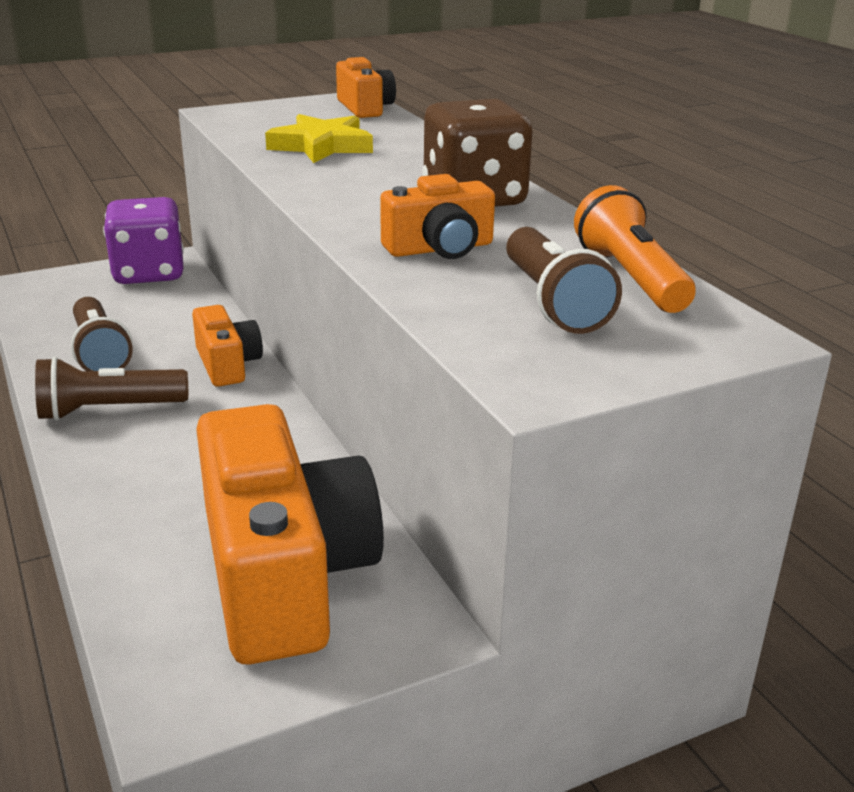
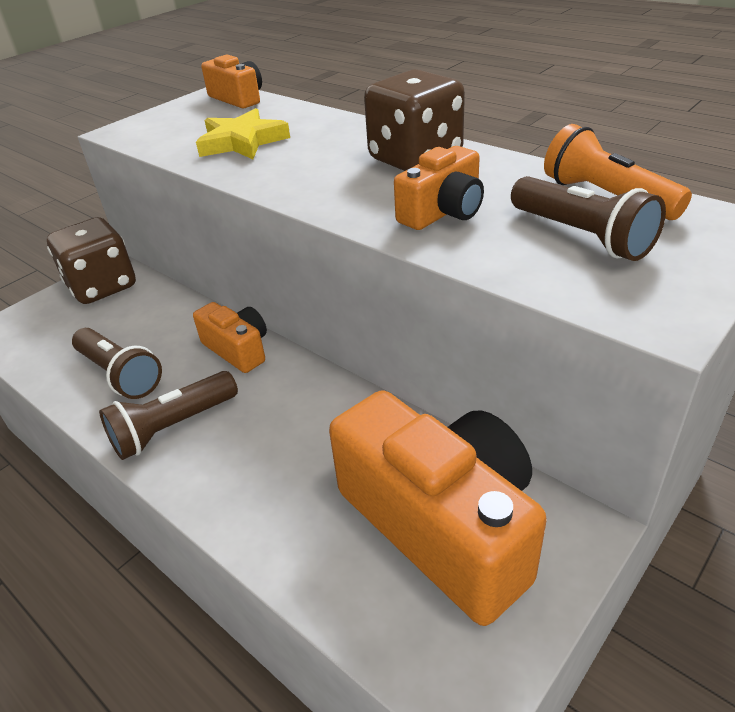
camera: 20 degrees left, 10 degrees up
purple dice [103,197,184,284] -> brown dice [47,217,136,304]

